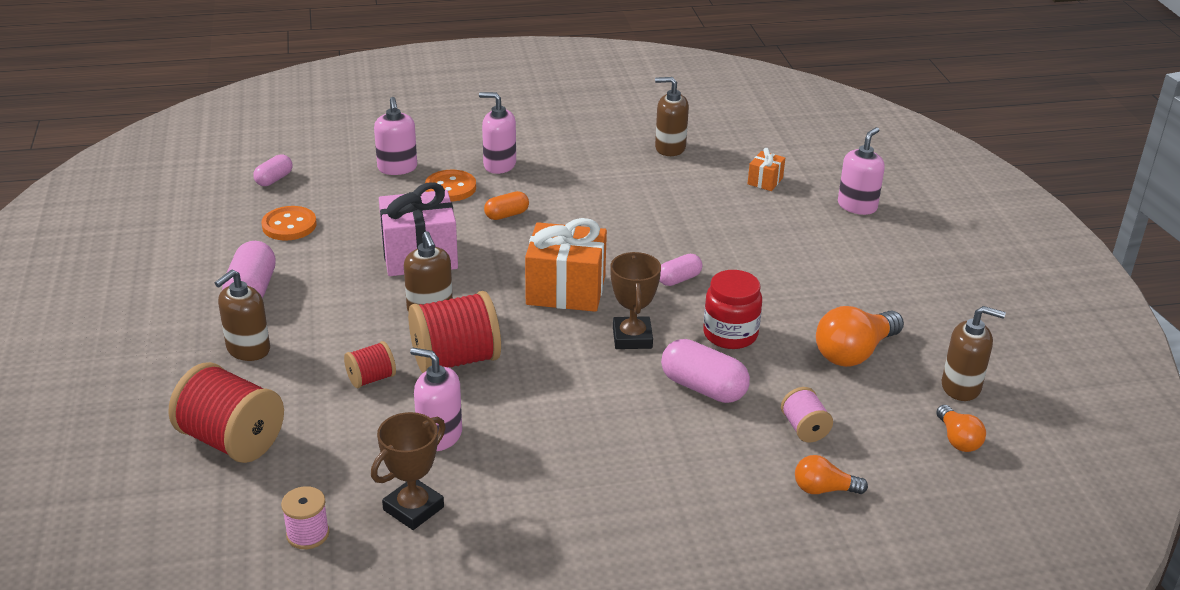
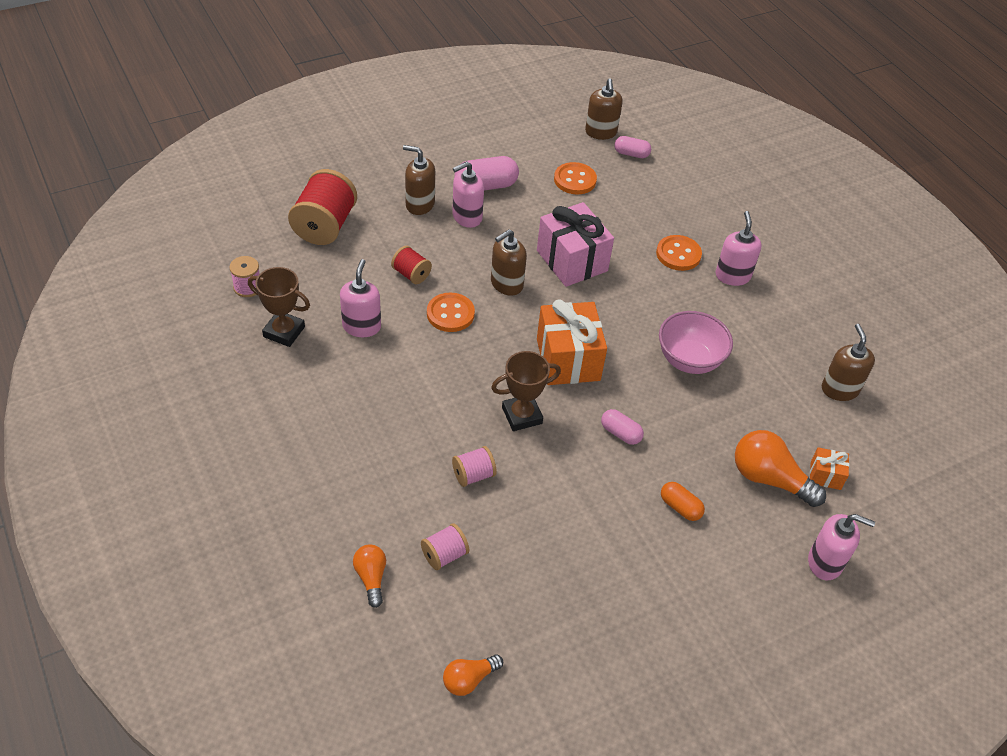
camera: 70 degrees right, 15 degrees up
pink soap dispenser [374,97,417,175] -> pink soap dispenser moved to [452,161,484,228]
red spool [408,291,501,373] -> orange button [427,292,475,332]
orange capsule [484,191,529,220] -> orange capsule moved to [661,482,705,521]
pink capsule [661,339,750,403] -> pink spool [452,446,497,487]
red jar [703,270,762,349] -> none
orange light bulb [816,306,904,367] -> orange light bulb moved to [735,430,826,507]
brown soap dispenser [942,306,1006,401] -> brown soap dispenser moved to [585,78,623,140]
none -> pink bowl [659,311,733,374]

